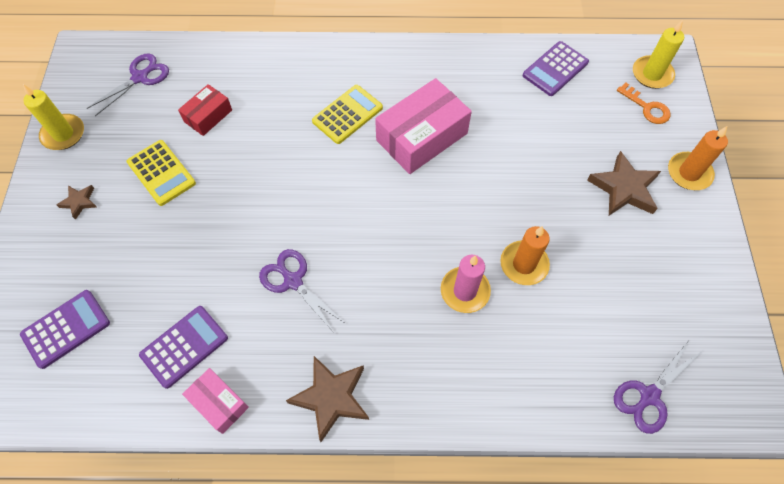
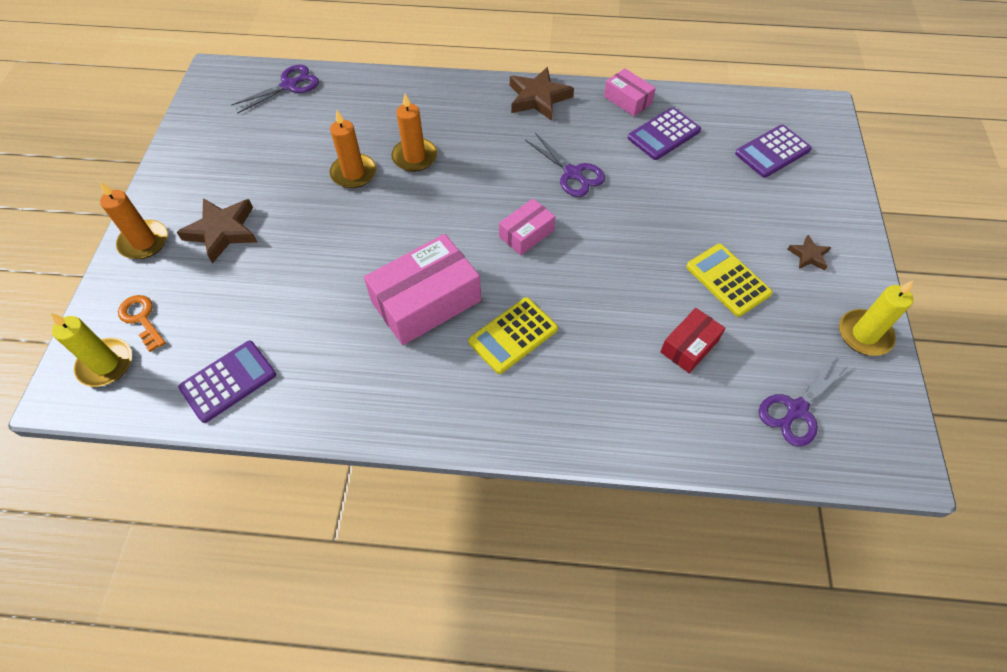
camera: 175 degrees left, 5 degrees down
pink candle [441,255,491,313] -> orange candle [391,94,437,172]
none -> pink box [499,199,555,255]

